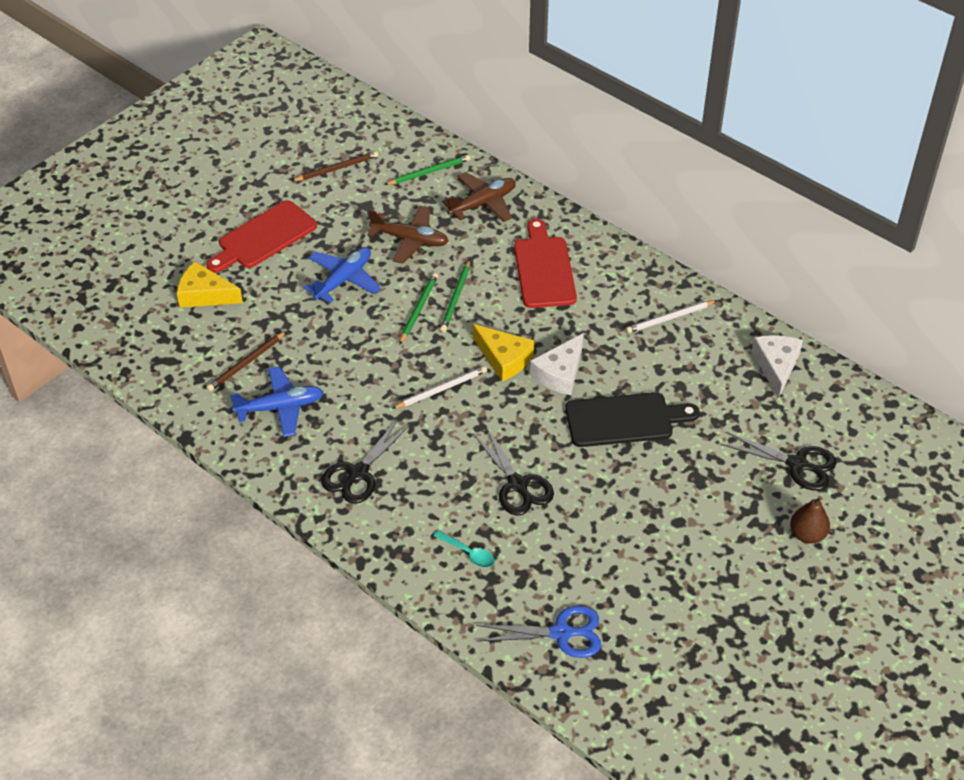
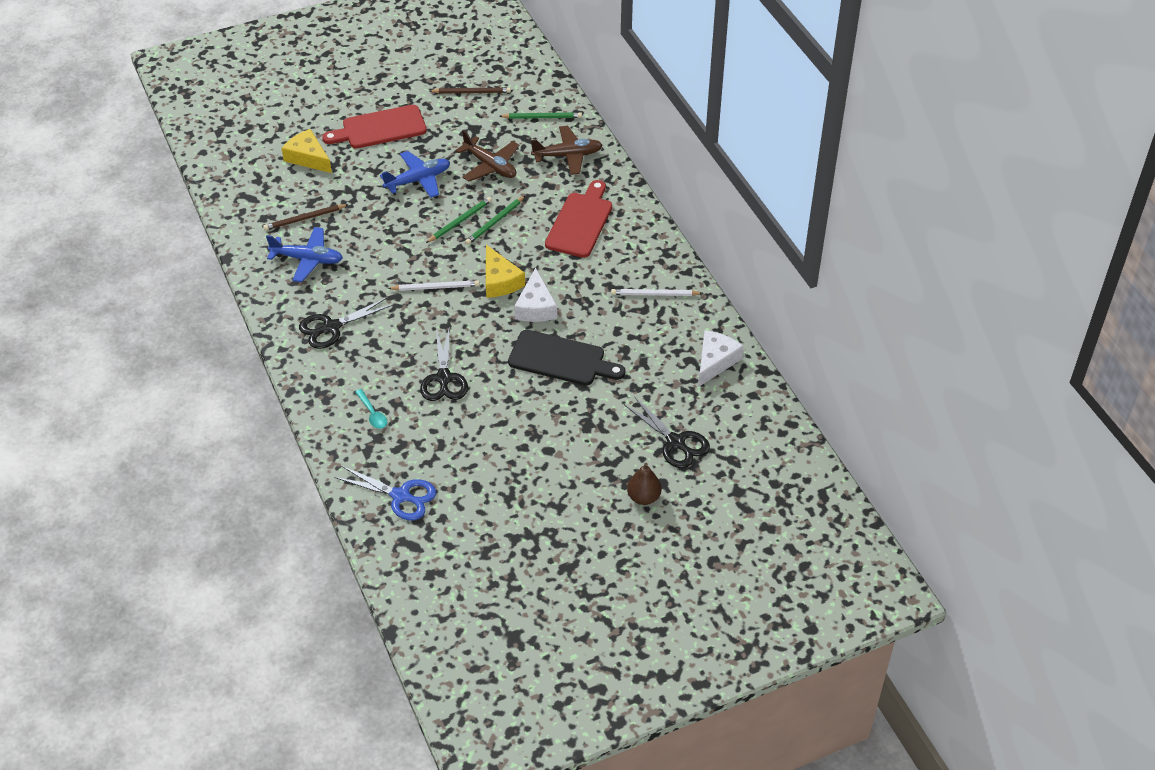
camera: 25 degrees right, 0 degrees up
white cheese [530,334,583,395] -> white cheese turned 60 degrees counterclockwise [514,267,557,322]

